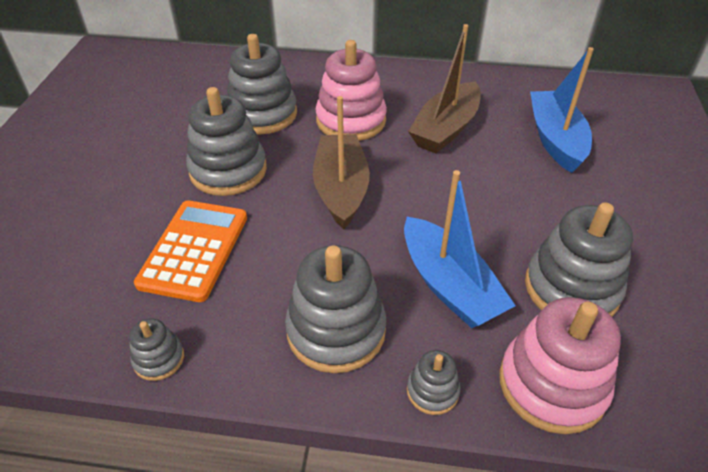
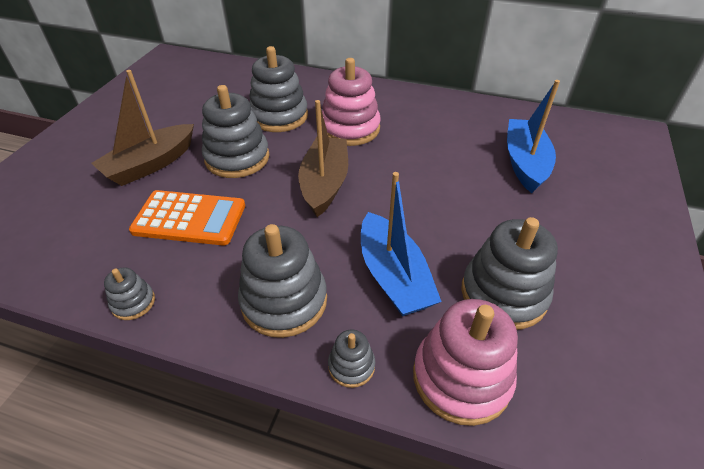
camera: 10 degrees right, 0 degrees up
orange calculator [134,200,247,302] -> orange calculator turned 75 degrees clockwise [129,190,245,246]
brown boat [408,24,481,153] -> brown boat moved to [91,70,194,186]

